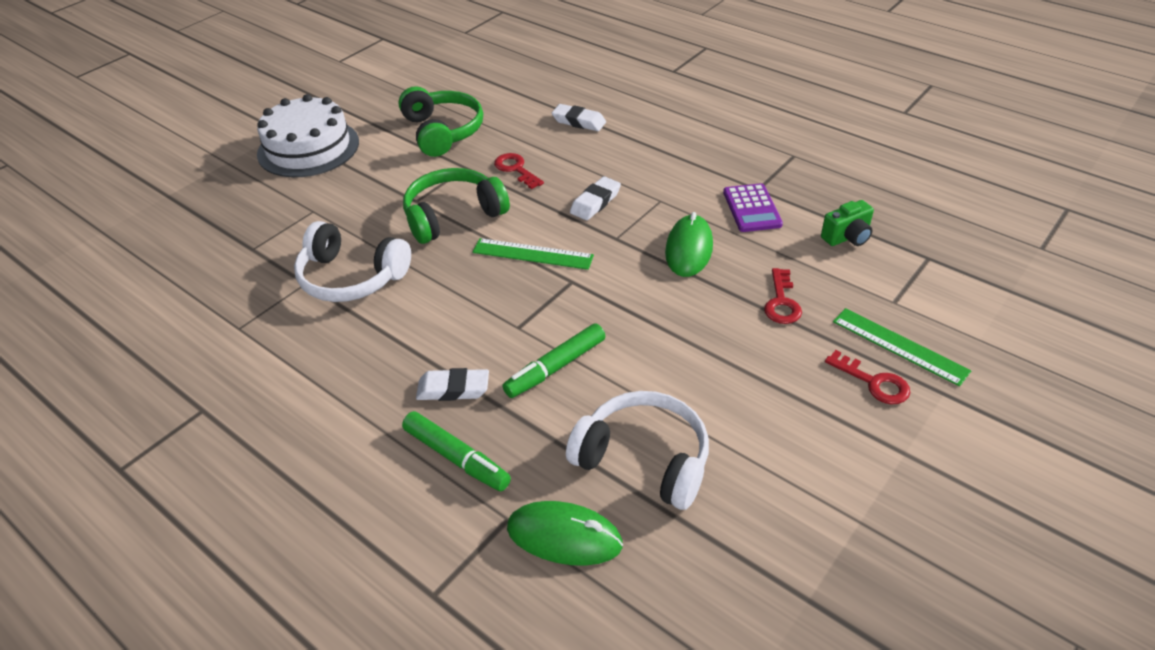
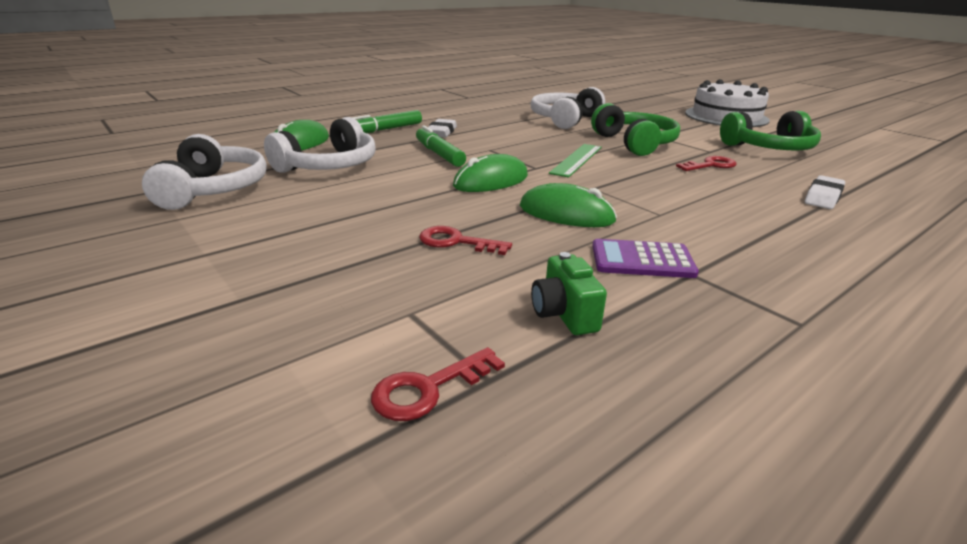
camera: 100 degrees right, 15 degrees down
white eraser [570,176,621,220] -> none
red key [825,350,910,404] -> red key moved to [371,347,505,421]
green ruler [833,308,971,387] -> none
none -> white headphones [142,134,267,210]
none -> green mouse [453,154,528,192]

